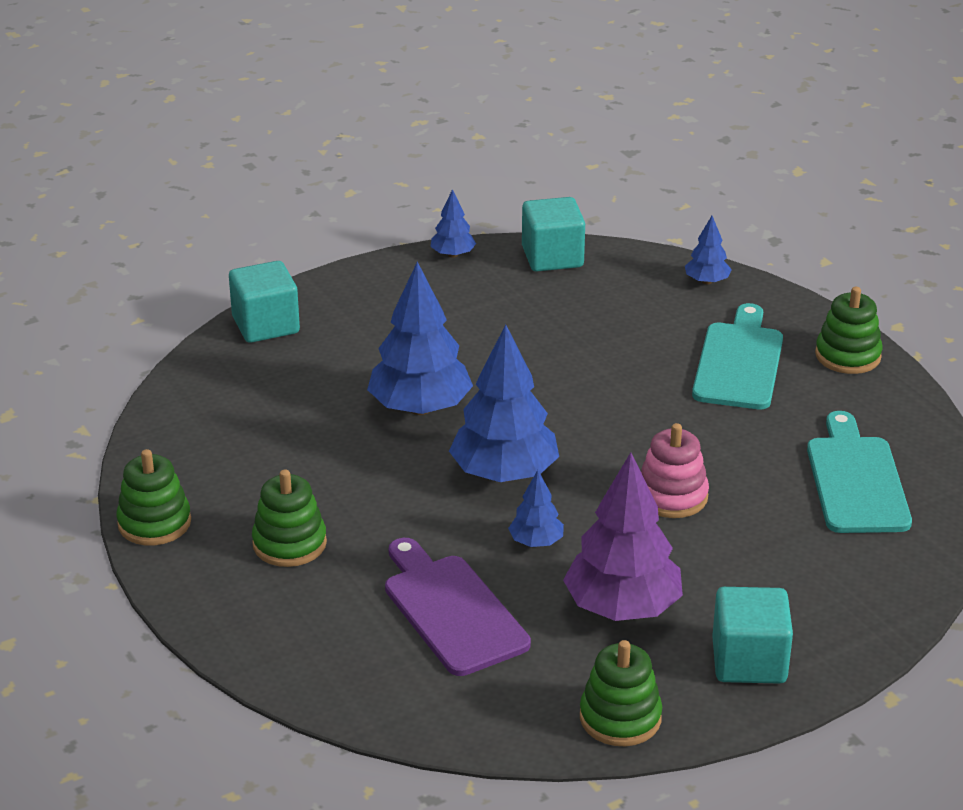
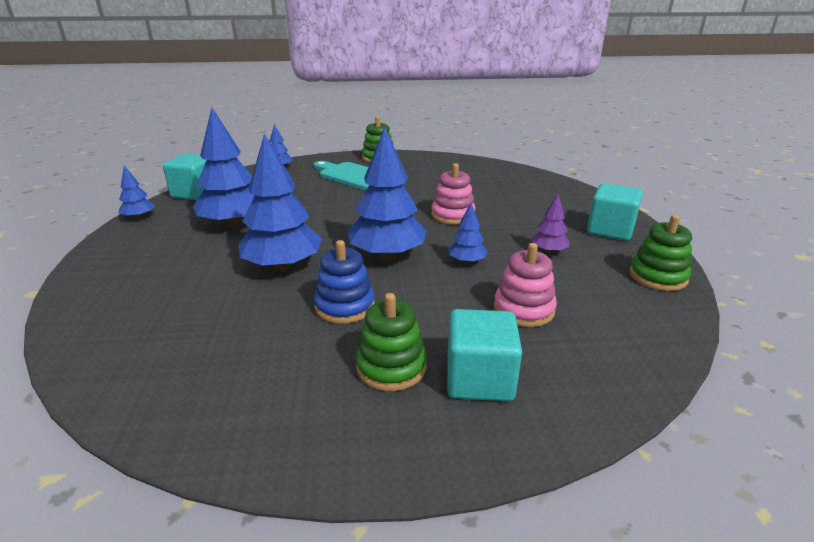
camera: 65 degrees left, 5 degrees down
green stacking toy [116,449,191,545] -> none
turquoise cube [229,261,300,343] -> turquoise cube moved to [447,309,522,401]
purple cutting board [385,538,531,676] -> pink stacking toy [494,243,557,327]
purple tree [563,452,683,621] -> purple tree [531,194,569,254], size x0.49
turquoise cutting board [807,411,912,533] -> none
none -> blue tree [193,108,255,227]
none -> blue stacking toy [314,240,375,324]

